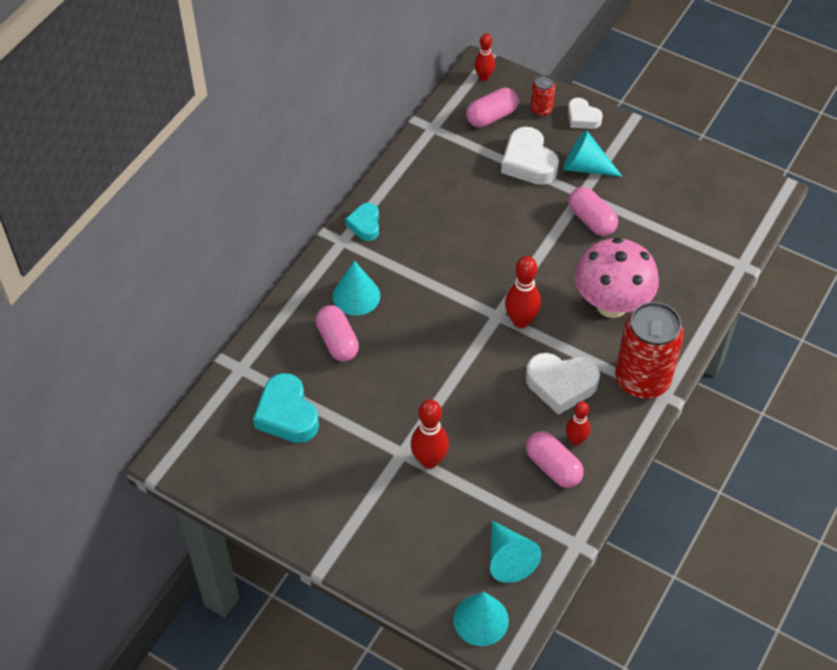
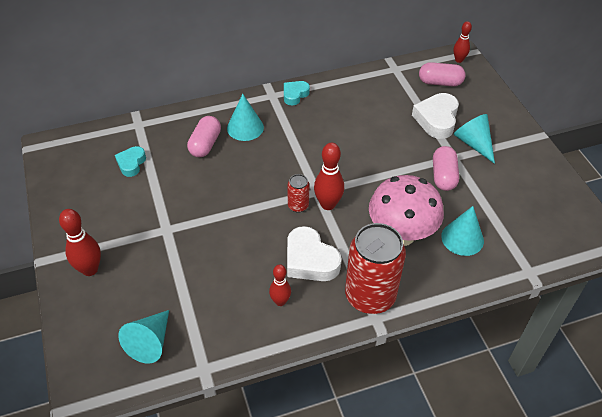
camera: 40 degrees right, 5 degrees down
turquoise heart [253,373,319,443] -> turquoise heart [115,146,146,177], size x0.60
red bowling pin [411,399,449,469] -> red bowling pin moved to [59,209,101,276]
turquoise cone [453,592,509,646] -> turquoise cone moved to [441,206,484,256]
pink capsule [526,431,584,488] -> none
red can [530,75,555,117] -> red can moved to [287,174,309,213]
white heart [568,98,603,129] -> none

